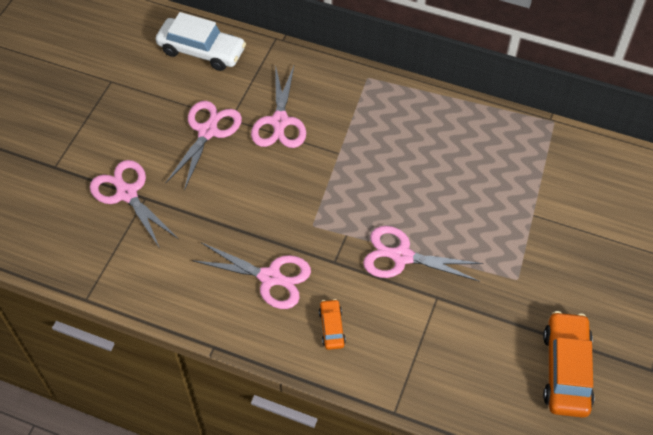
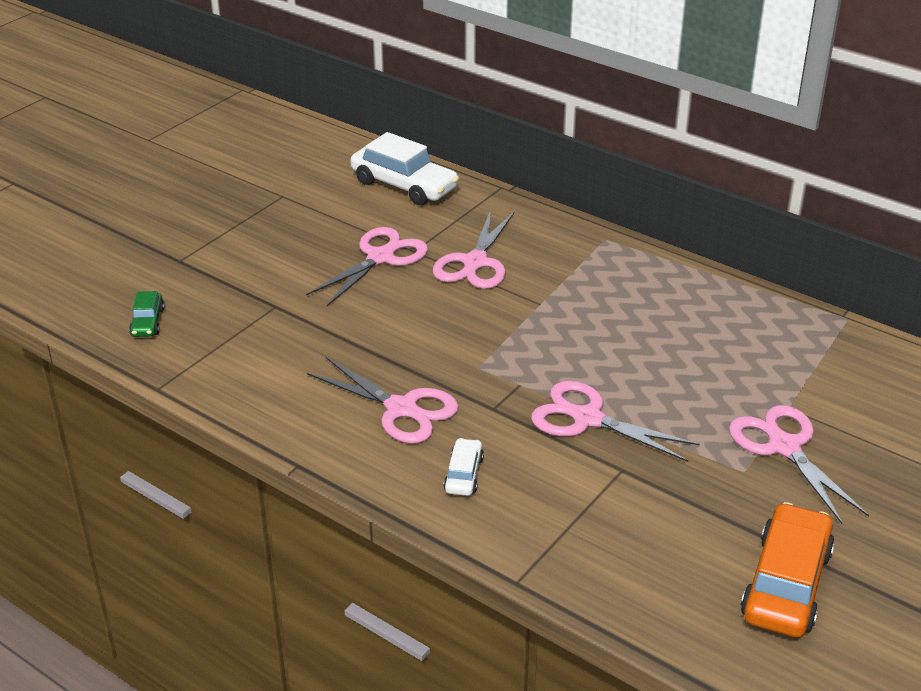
camera: 15 degrees right, 20 degrees down
pink scissors [90,160,178,249] -> pink scissors moved to [729,405,869,524]
orange car [319,299,346,350] -> white car [444,438,484,496]
none -> green car [129,291,165,337]

